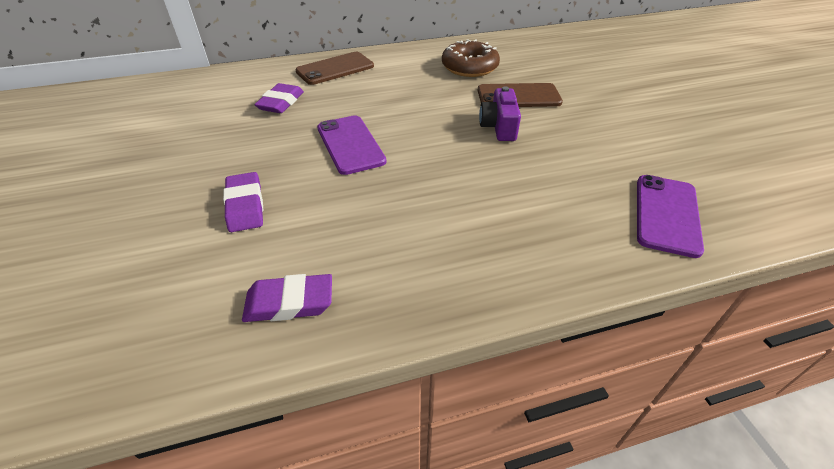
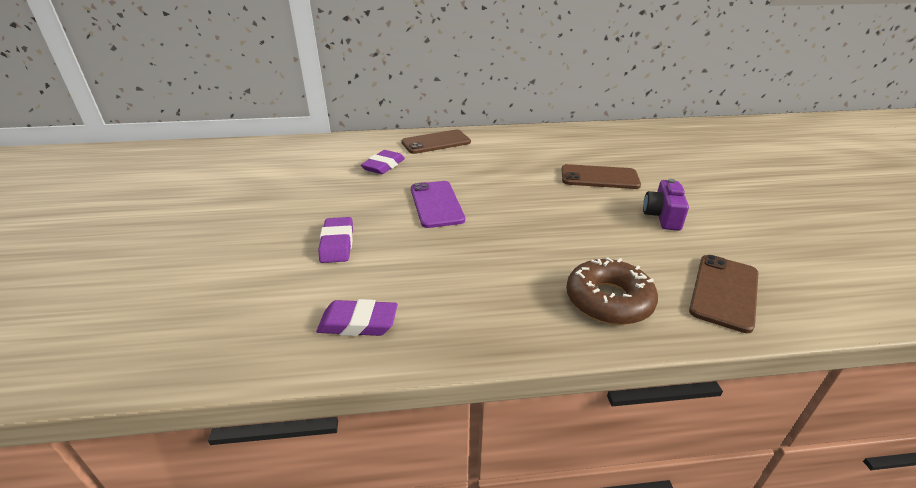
camera: 10 degrees right, 10 degrees down
brown donut [442,39,500,77] -> brown donut moved to [566,257,658,325]
purple camera [479,86,521,141] -> purple camera moved to [643,179,689,231]
purple phone [637,175,704,258] -> brown phone [689,255,758,333]

